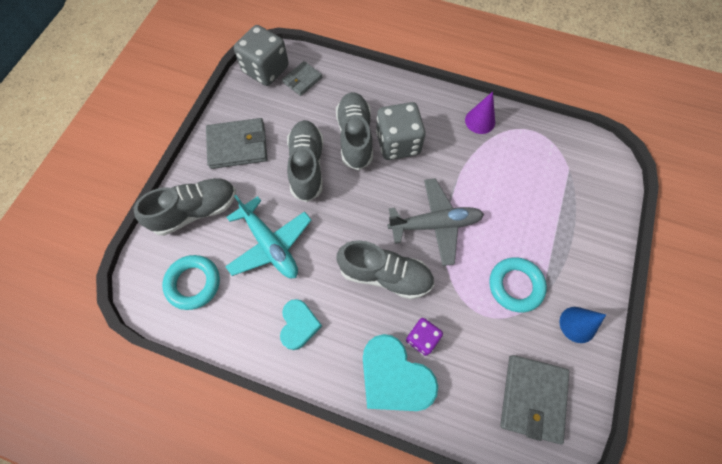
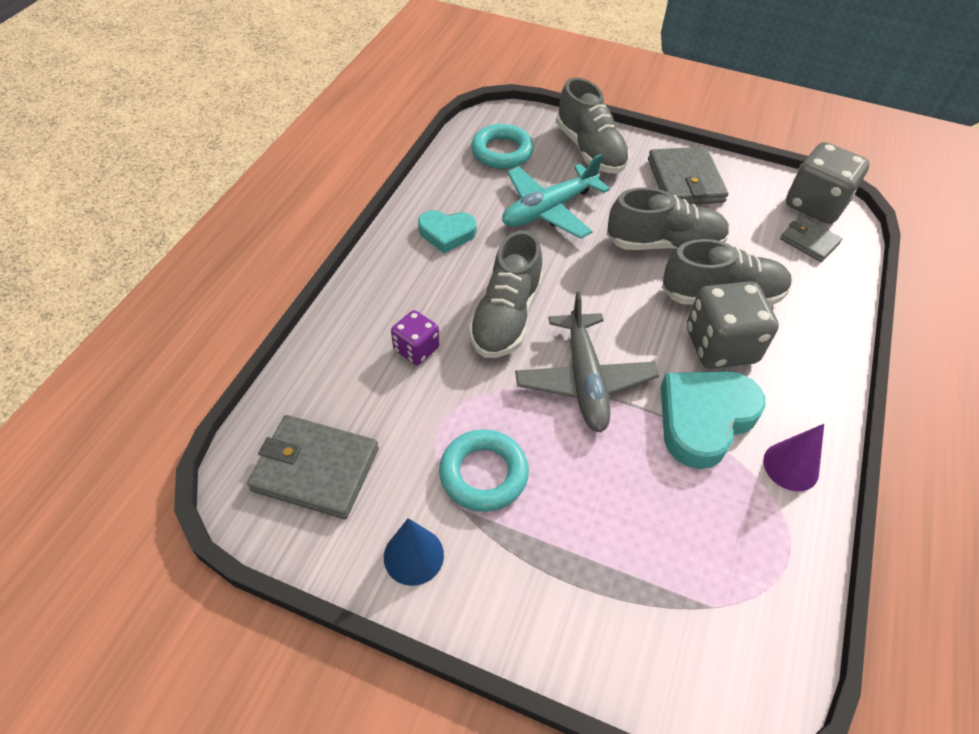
camera: 90 degrees right, 15 degrees down
turquoise heart [363,334,438,411] -> turquoise heart moved to [661,371,766,469]

